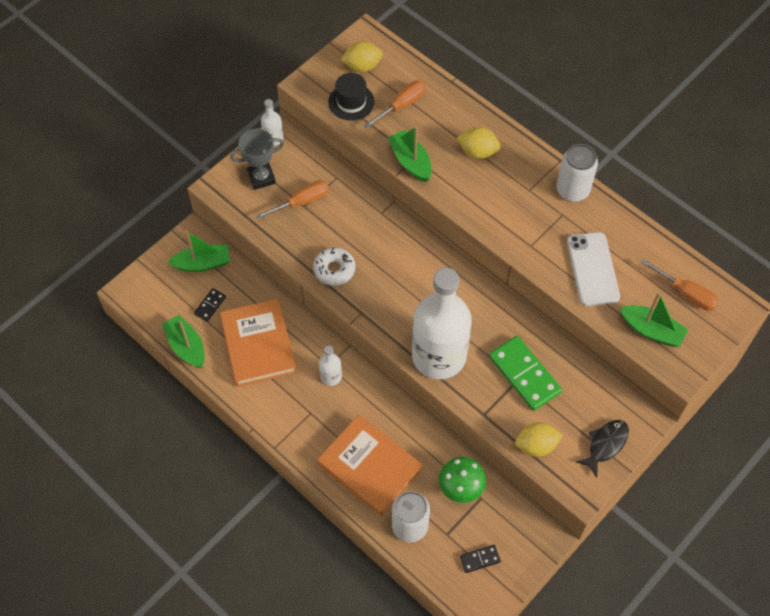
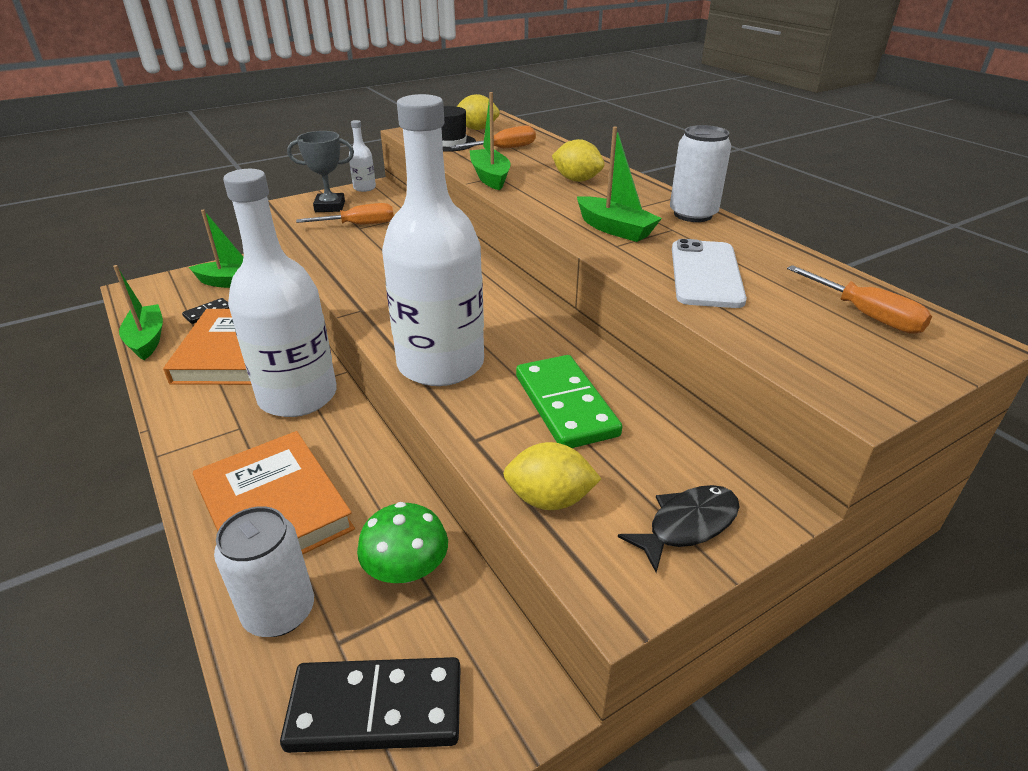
camera: 15 degrees right, 25 degrees down
white donut [313,247,355,286] -> none
white bottle [319,346,342,386] -> white bottle [223,169,337,417], size x2.47
black domino [460,545,501,573] -> black domino [280,657,460,753], size x2.05
green boat [620,292,688,347] -> green boat moved to [577,127,662,242]

